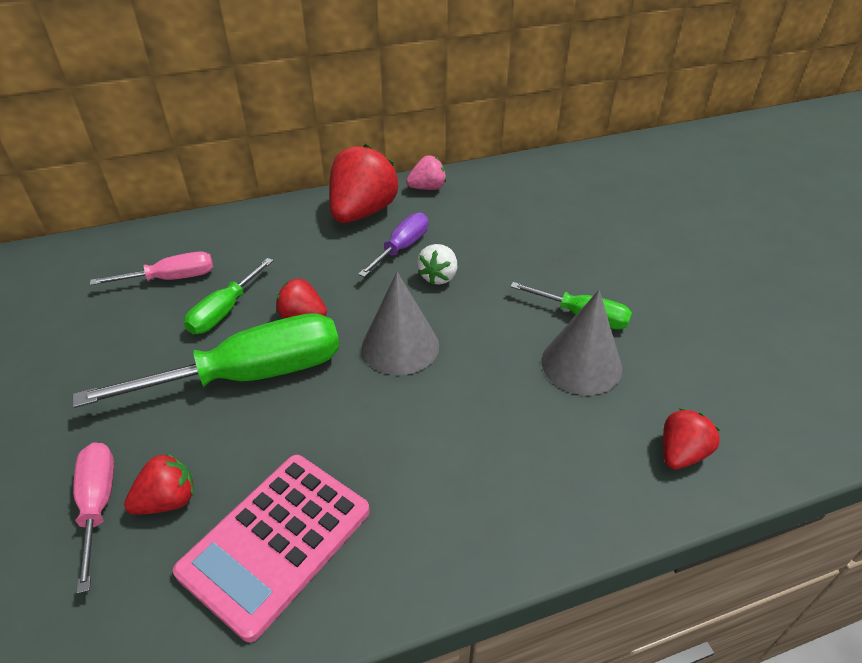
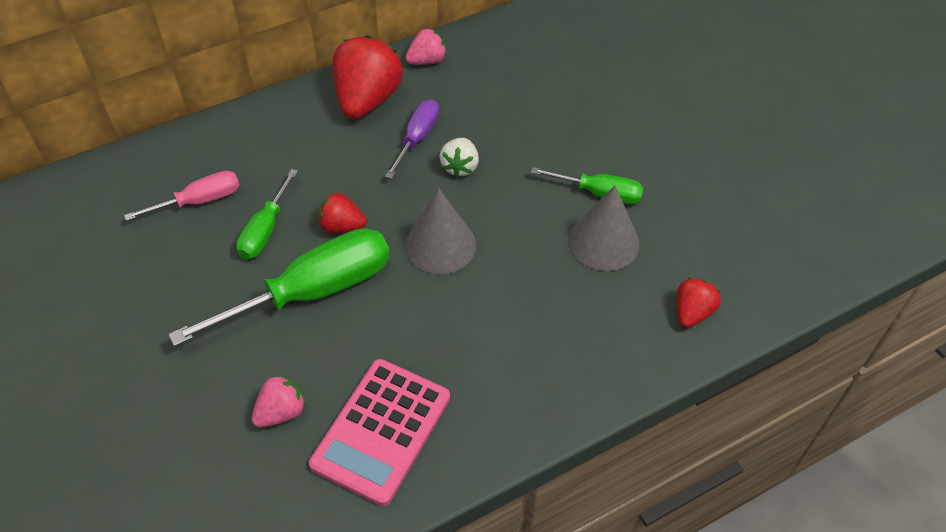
camera: 10 degrees left, 10 degrees up
pink screwdriver [73,442,114,594] -> none
red strawberry [124,453,194,515] -> pink strawberry [252,375,306,428]

